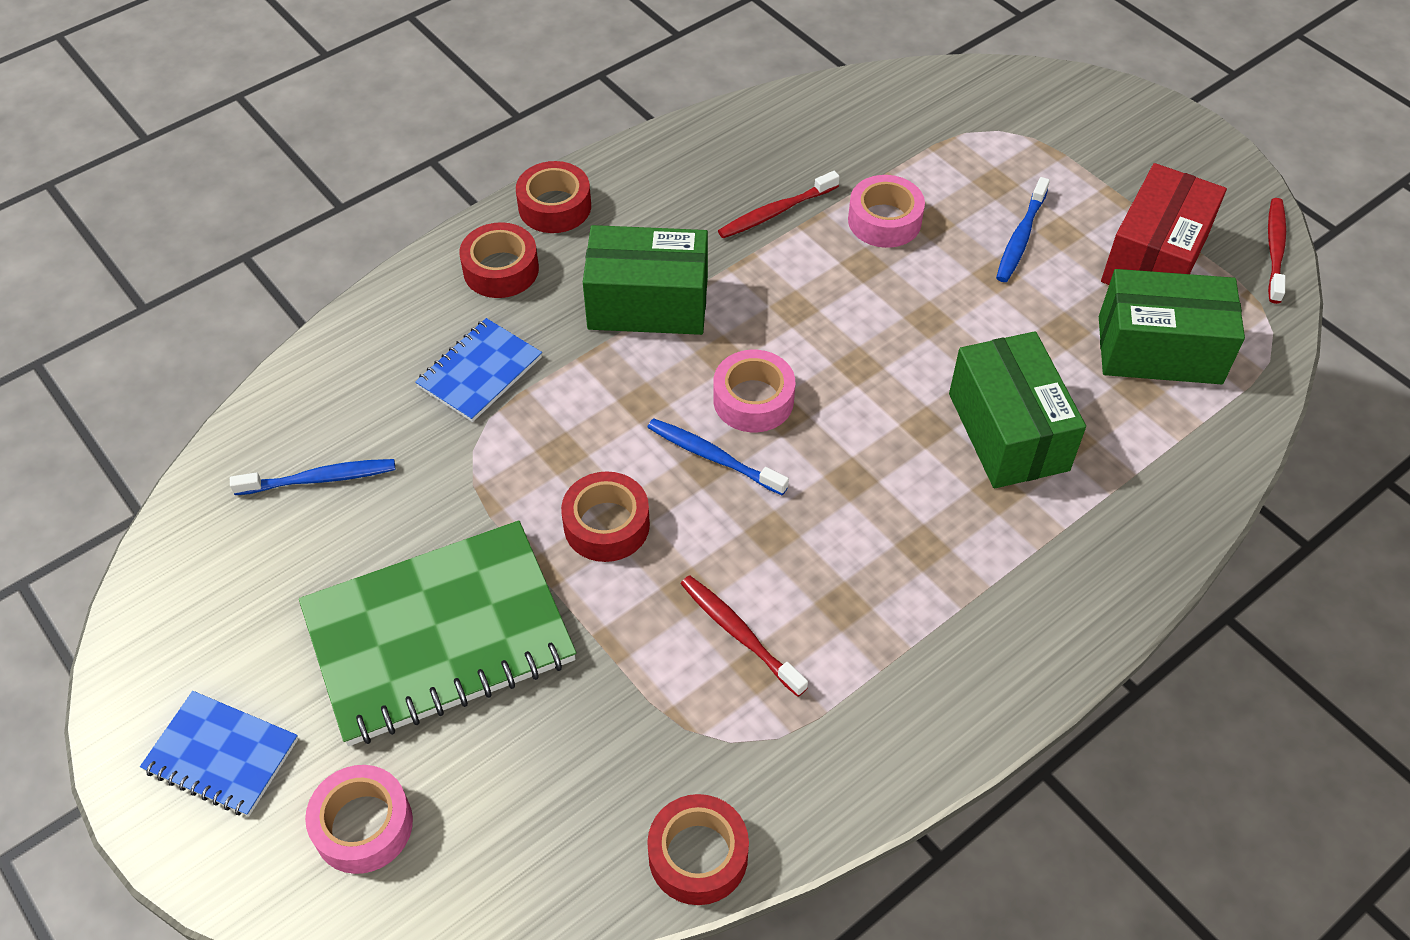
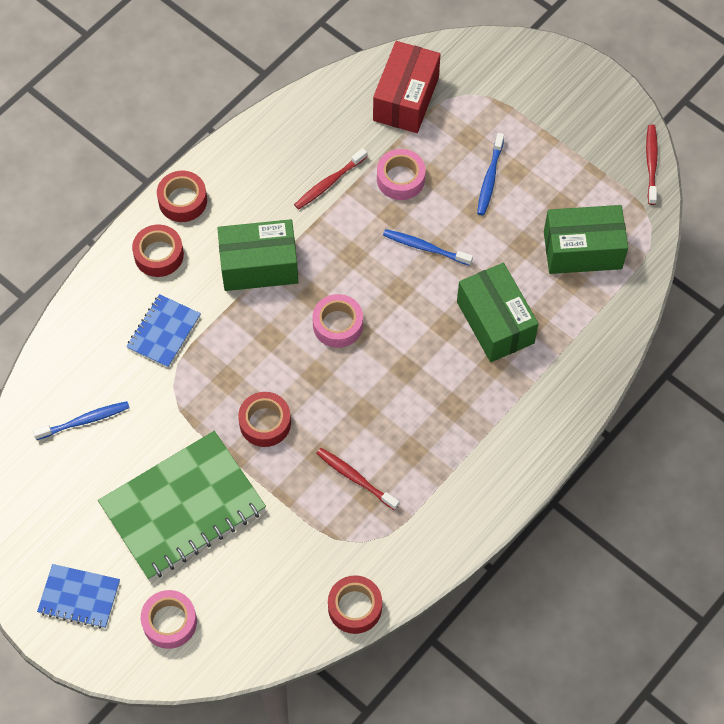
camera: 10 degrees left, 10 degrees up
blue toothbrush [647,418,789,495] -> blue toothbrush moved to [383,229,473,266]
red box [1101,163,1227,285] -> red box moved to [373,41,441,133]

